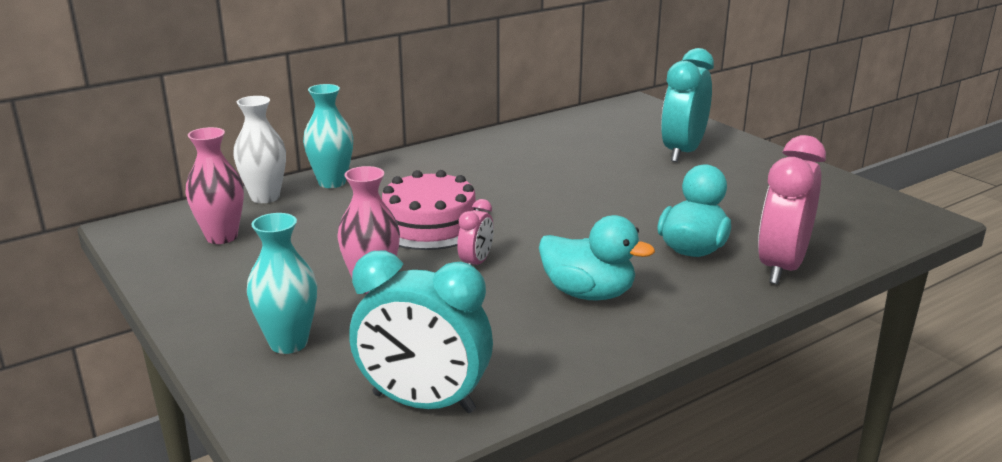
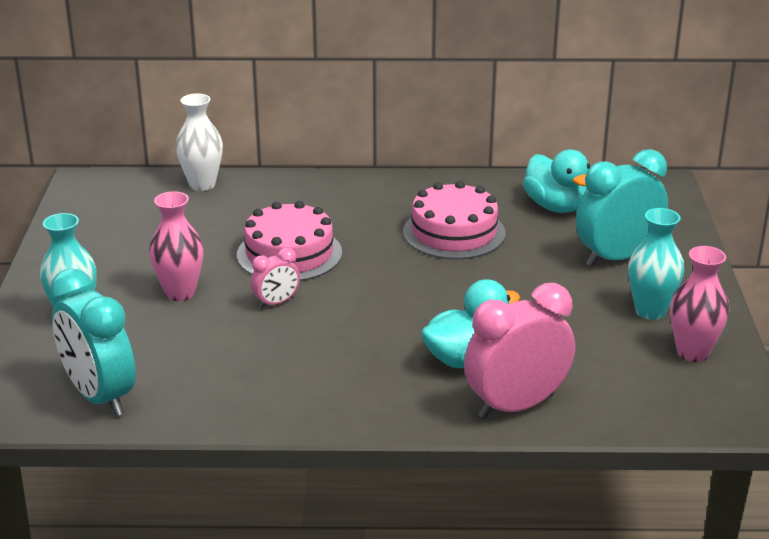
camera: 35 degrees right, 5 degrees up
pink vase [185,127,244,244] -> pink vase moved to [670,246,729,362]
turquoise vase [303,84,353,188] -> turquoise vase moved to [628,208,684,320]
turquoise duck [539,215,655,301] -> turquoise duck moved to [523,150,590,213]
none -> pink cake [403,181,506,259]

